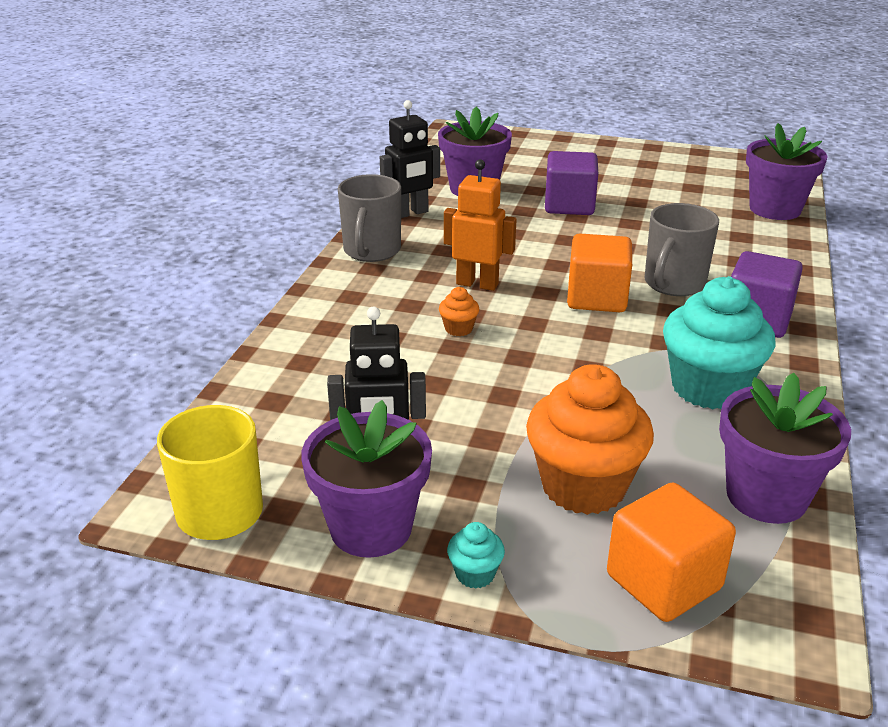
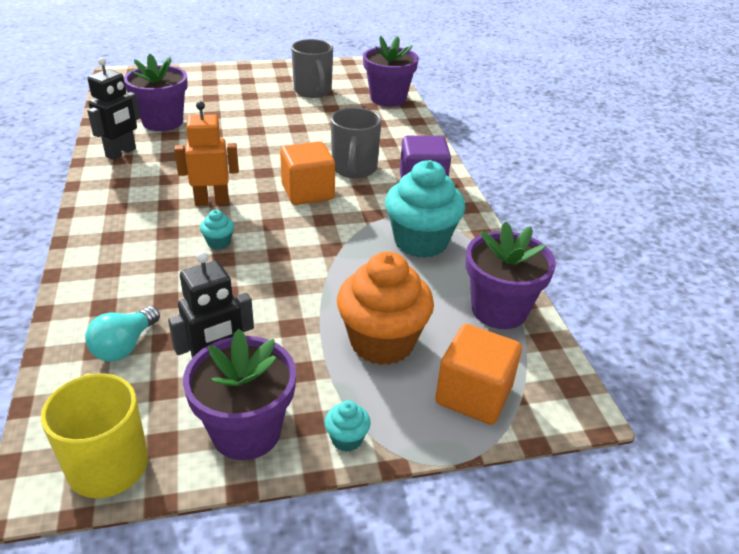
camera: 30 degrees left, 5 degrees up
grey mug [338,174,401,262] -> grey mug moved to [291,39,333,98]
orange cupcake [439,287,479,336] -> turquoise cupcake [200,210,234,250]
purple cube [545,151,598,215] -> none
none -> turquoise light bulb [85,306,160,362]

